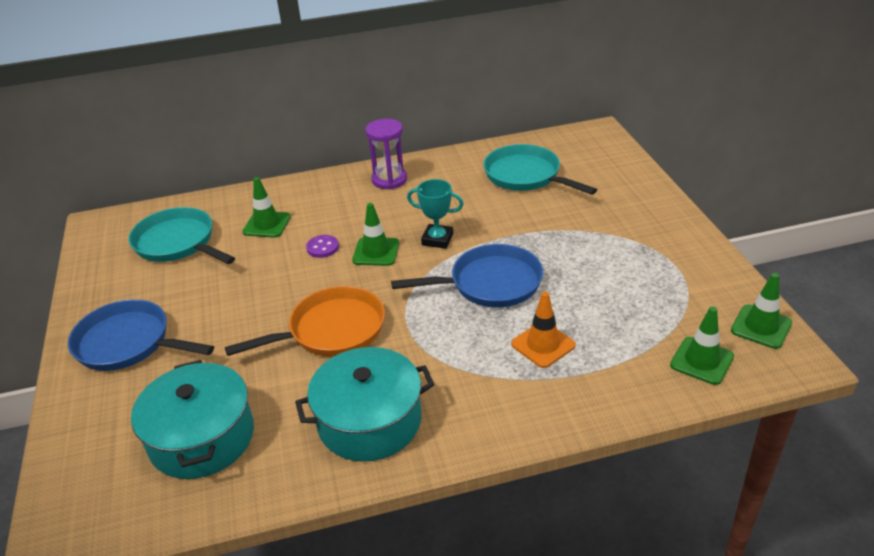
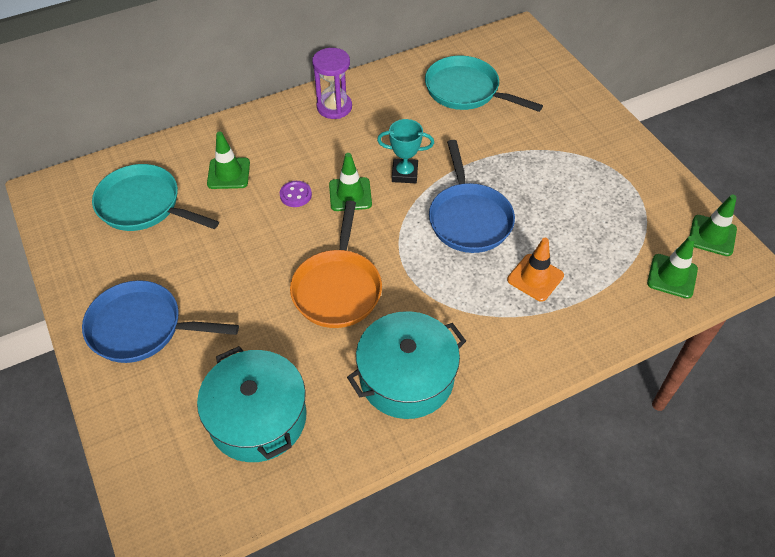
camera: 15 degrees left, 15 degrees up
orange pan [225,286,385,357] -> orange pan turned 135 degrees clockwise [290,201,382,328]
blue pan [391,244,543,307] -> blue pan turned 105 degrees clockwise [429,140,515,253]

